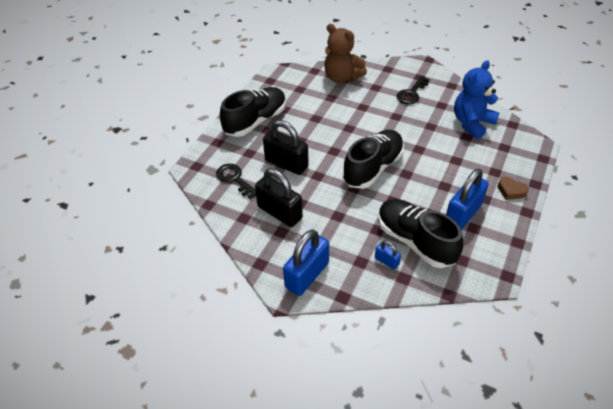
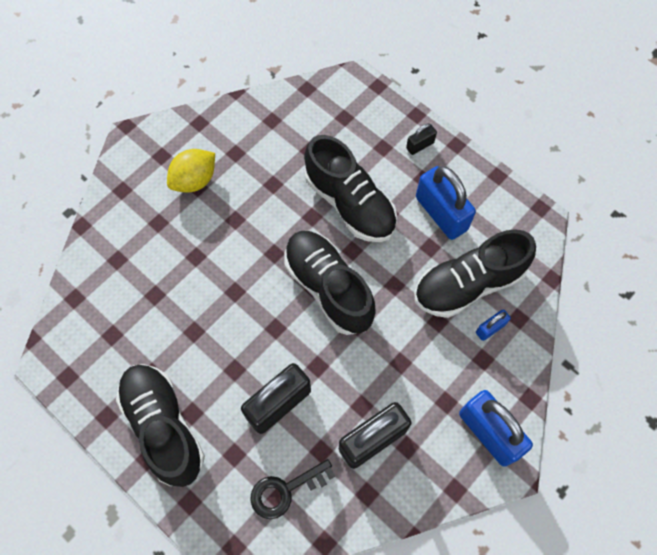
camera: 75 degrees left, 20 degrees up
brown teddy bear [324,24,367,83] -> none
black key [396,76,430,104] -> yellow lemon [167,149,215,193]
blue teddy bear [454,60,499,139] -> none
brown heart [498,177,529,200] -> black padlock [406,123,437,155]
none -> black shoe [304,135,397,242]

